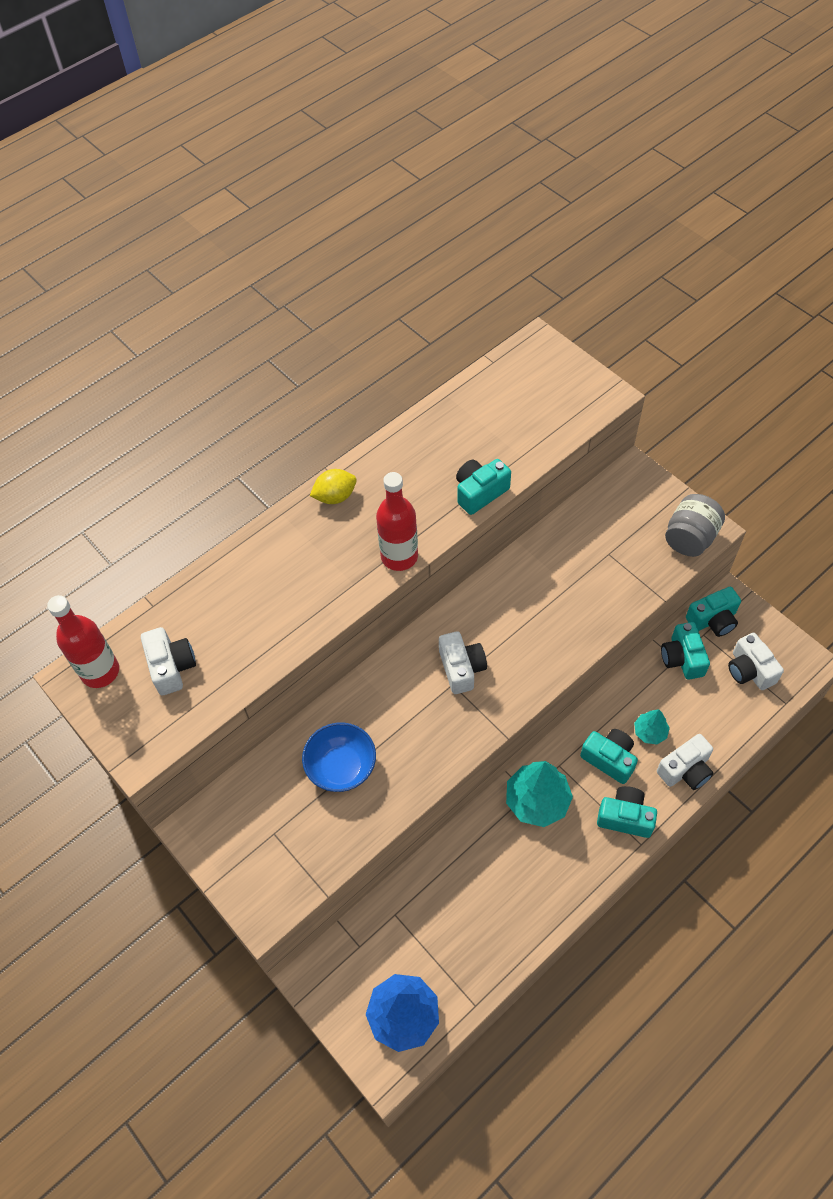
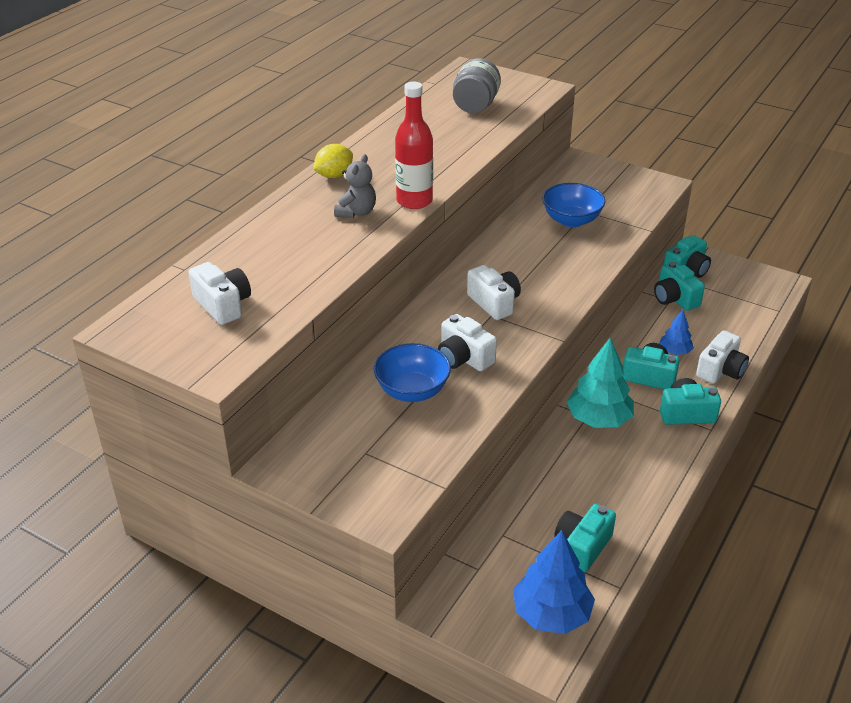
camera: 20 degrees left, 20 degrees down
red bottle [47,595,119,688] -> none
turquoise camera [456,459,511,515] -> turquoise camera moved to [555,504,616,573]
turquoise tree [634,709,670,745] -> blue tree [659,310,694,355]
grey jar [665,494,725,557] -> grey jar moved to [453,58,501,113]
white camera [728,633,784,690] -> white camera moved to [438,314,497,371]
none -> grey teddy bear [334,154,376,218]
none -> blue bowl [542,183,605,227]

